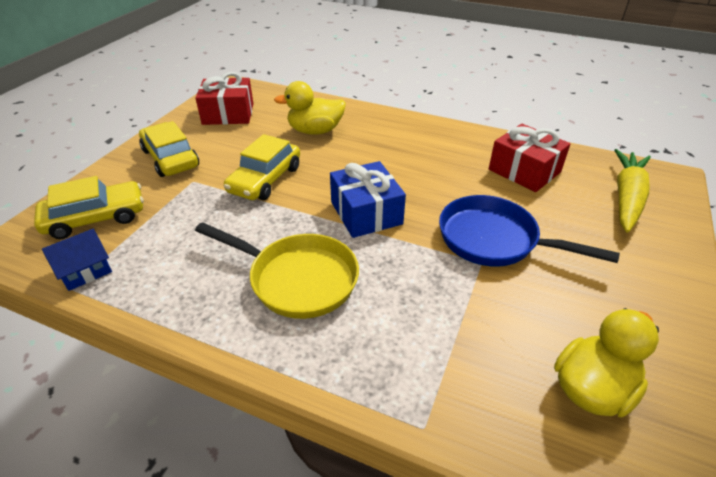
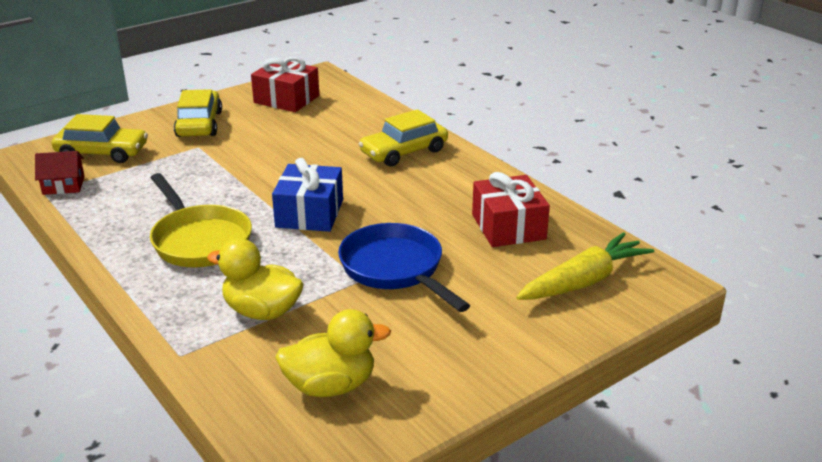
camera: 30 degrees right, 10 degrees down
blue house [42,229,112,291] -> red house [35,151,85,195]
yellow car [224,134,300,200] -> yellow car moved to [359,109,448,167]
yellow duck [274,81,346,135] -> yellow duck moved to [207,239,304,320]

